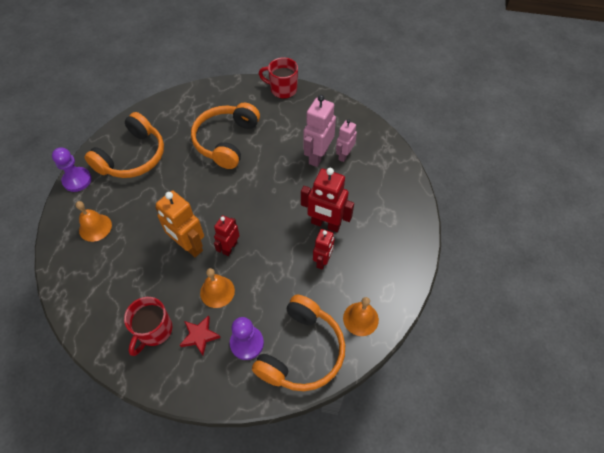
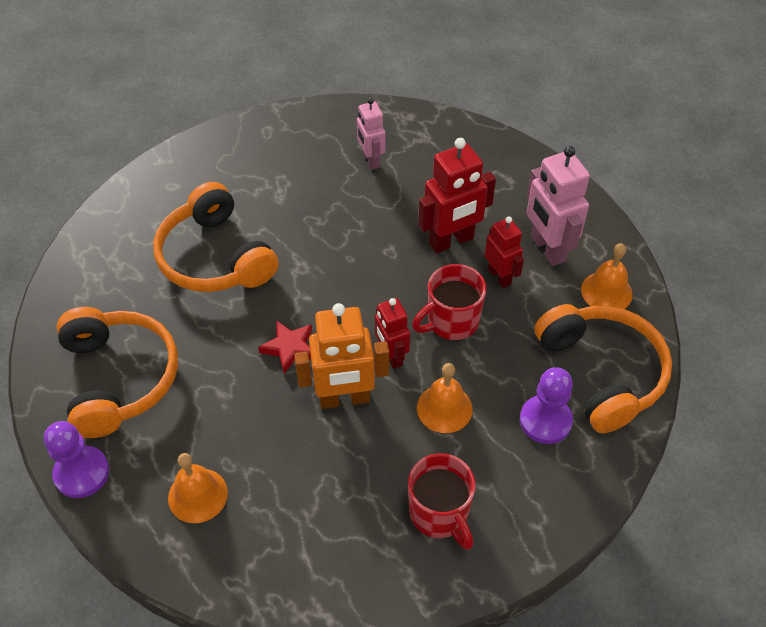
camera: 50 degrees left, 5 degrees down
red star [180,315,221,355] -> red star moved to [258,320,312,374]
red mug [259,57,298,99] -> red mug moved to [412,264,487,340]
pink robot [303,95,336,167] -> pink robot moved to [526,146,590,266]

